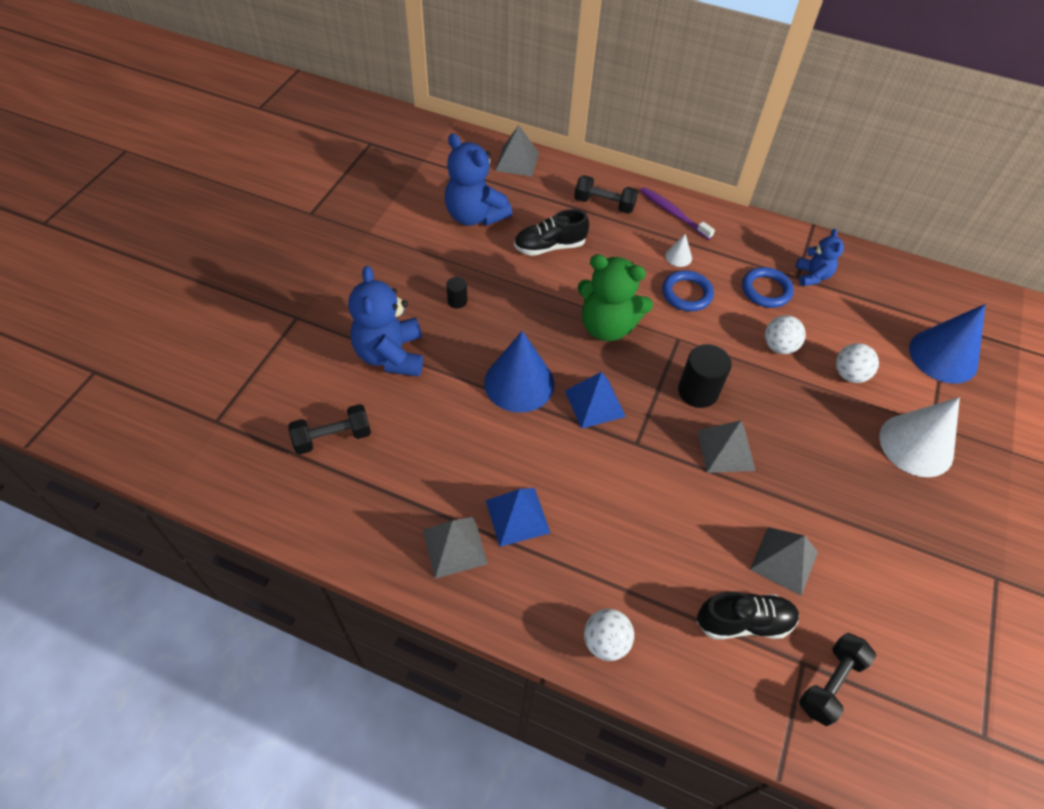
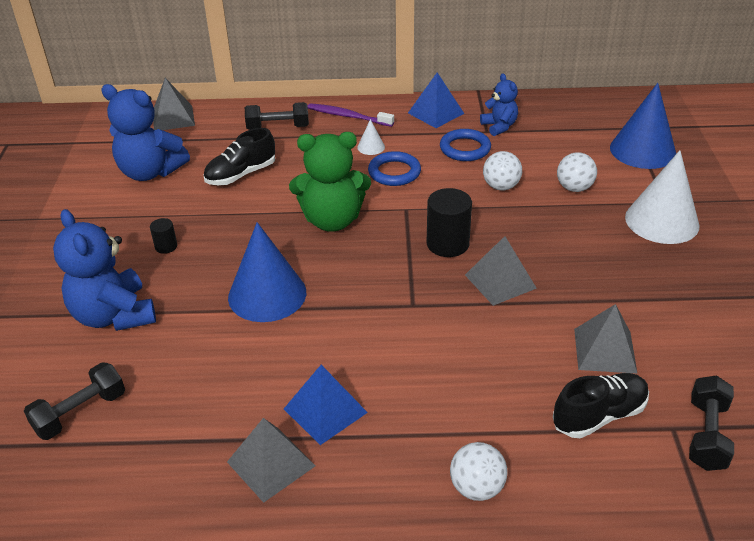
camera: 20 degrees left, 15 degrees down
blue pyramid [565,372,626,429] -> blue pyramid moved to [408,73,464,128]

